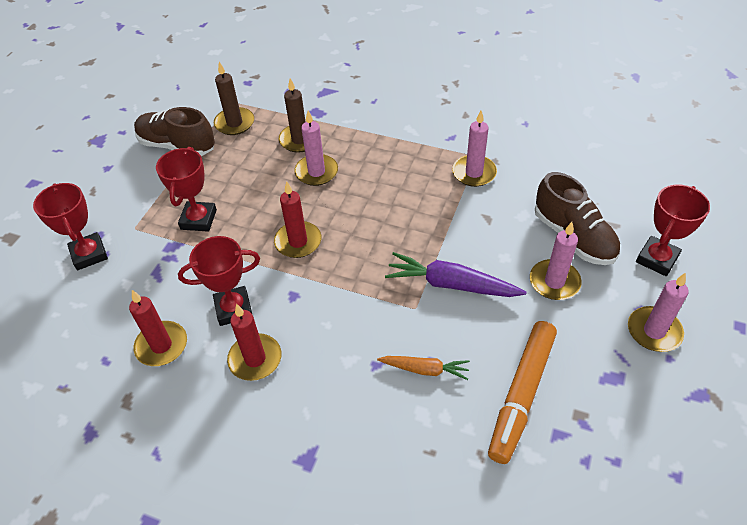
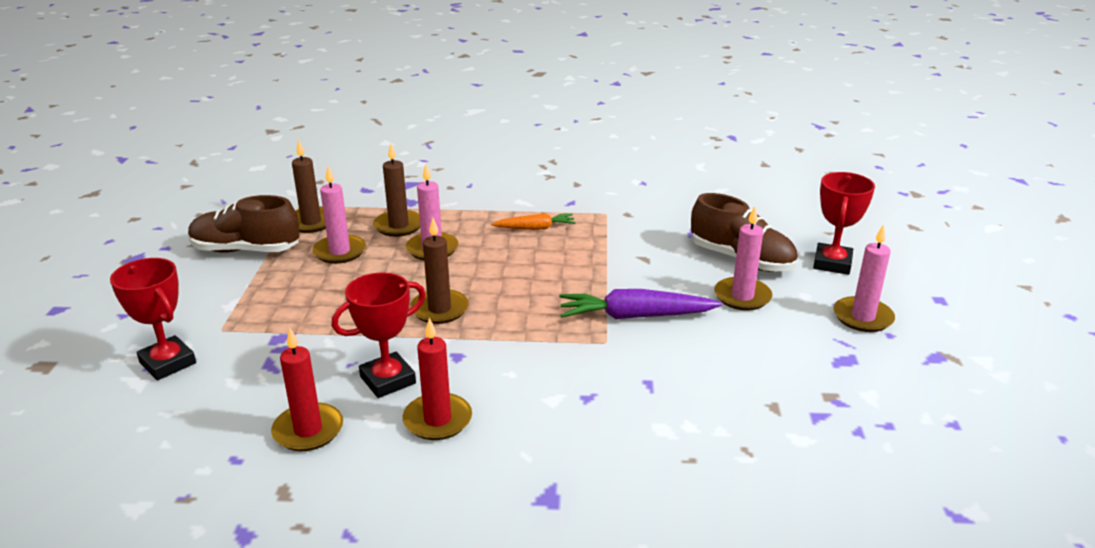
camera: 20 degrees left, 20 degrees down
red trophy [156,147,217,232] -> none
red candle [274,181,321,258] -> brown candle [410,218,469,324]
orange carrot [377,356,470,380] -> orange carrot moved to [491,213,576,230]
pink candle [452,111,497,187] -> pink candle moved to [312,167,366,264]
orange marker [488,321,557,464] -> none

